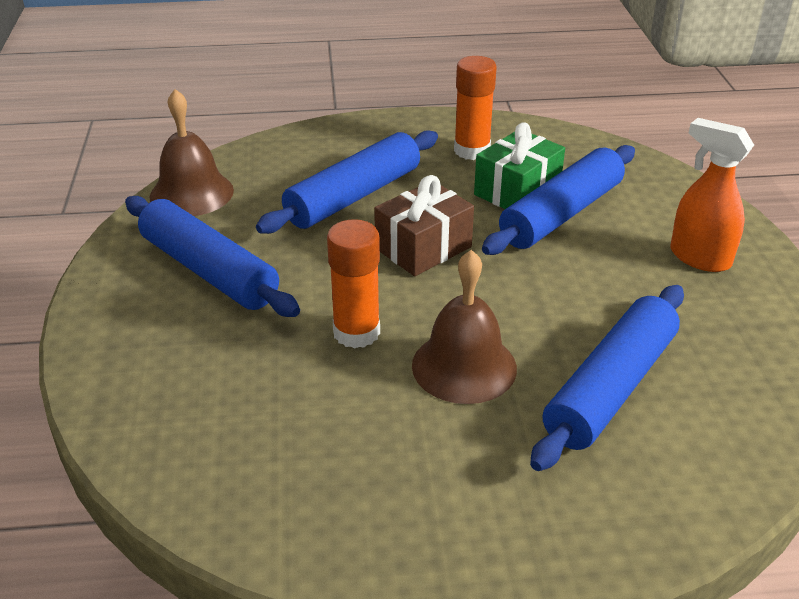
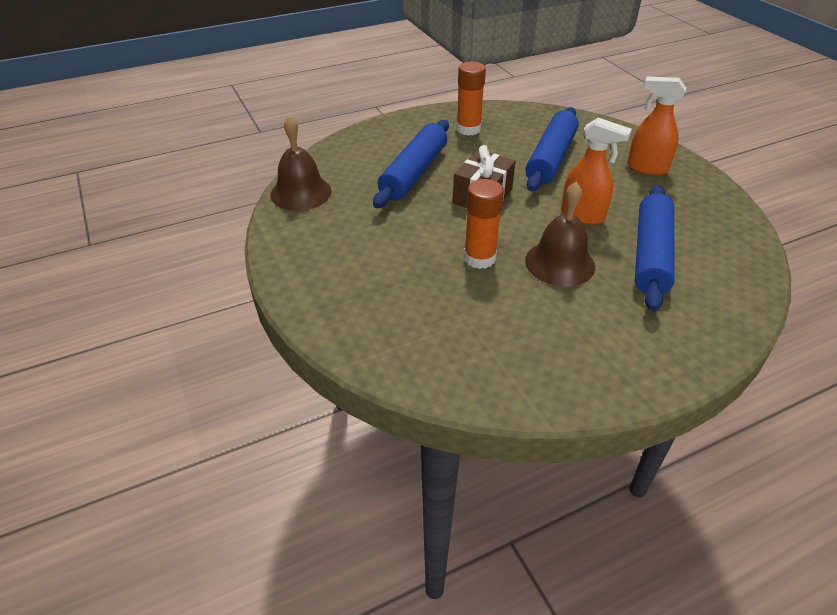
camera: 20 degrees left, 5 degrees up
blue rolling pin [125,196,300,317] -> none
green gift [474,122,565,209] -> none
none -> orange spray bottle [561,118,632,225]

